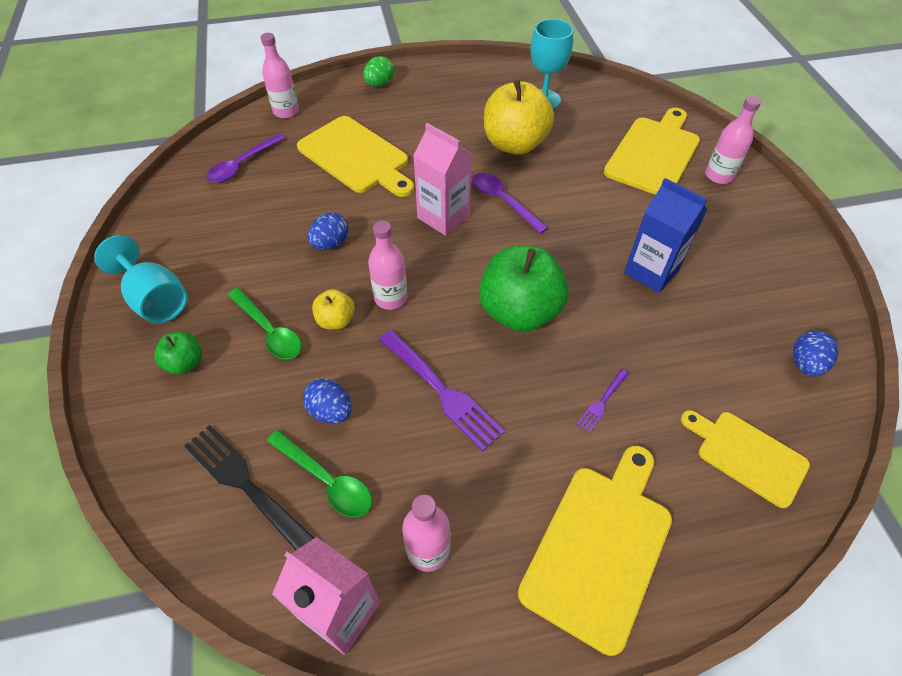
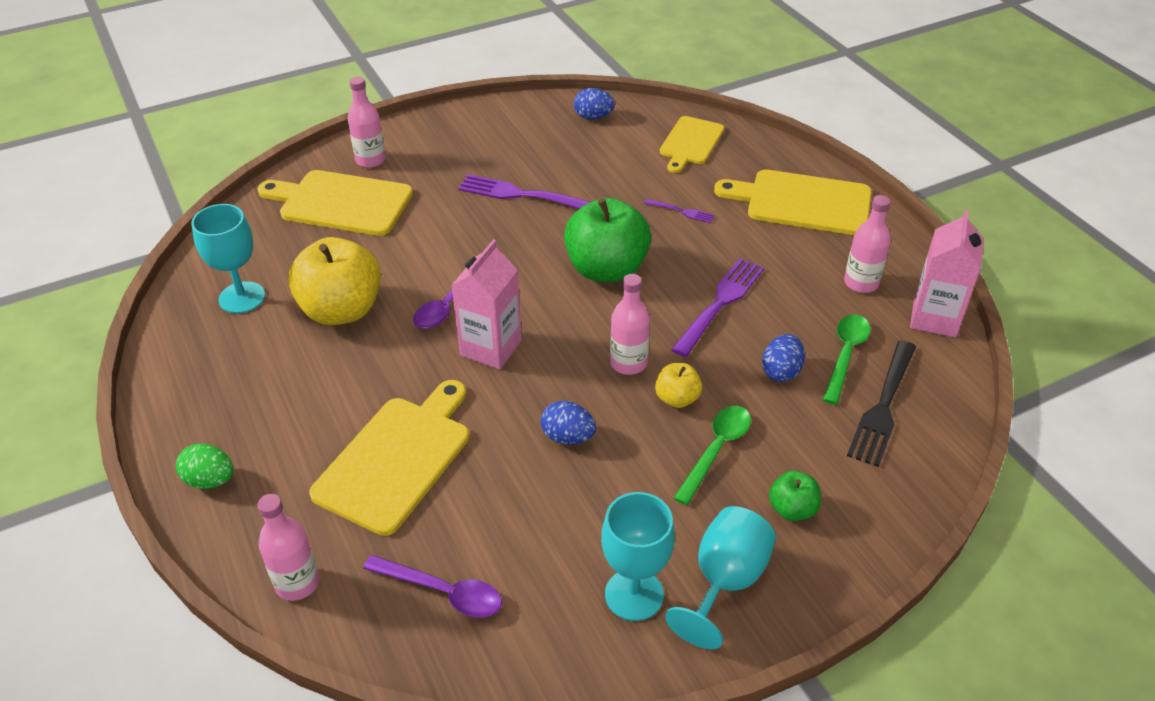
camera: 105 degrees left, 10 degrees down
blue carton [624,178,708,293] -> purple fork [458,174,590,209]
none -> turquoise goblet [601,492,675,621]

